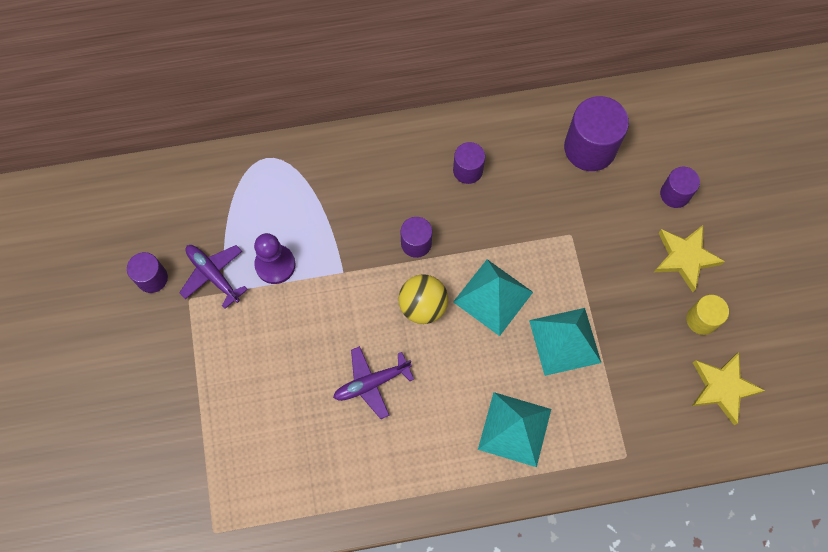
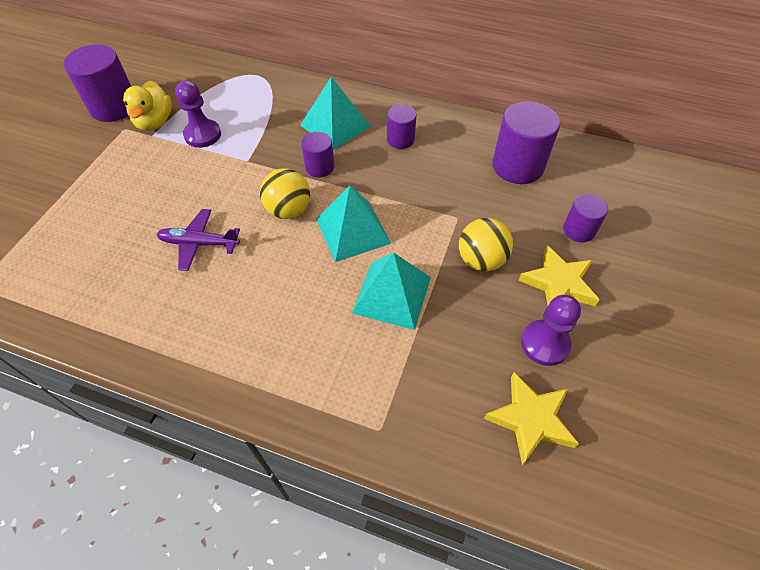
camera: 30 degrees right, 15 degrees down
purple cylinder [127,252,168,293] -> purple cylinder [63,44,132,122], size x1.76
purple plane [179,245,248,309] -> yellow duck [123,81,172,131]
turquoise pyramid [478,392,551,467] -> turquoise pyramid moved to [300,77,371,150]
yellow cylinder [686,295,729,335] -> purple pawn [521,295,581,366]
none -> yellow ball [459,218,513,271]

